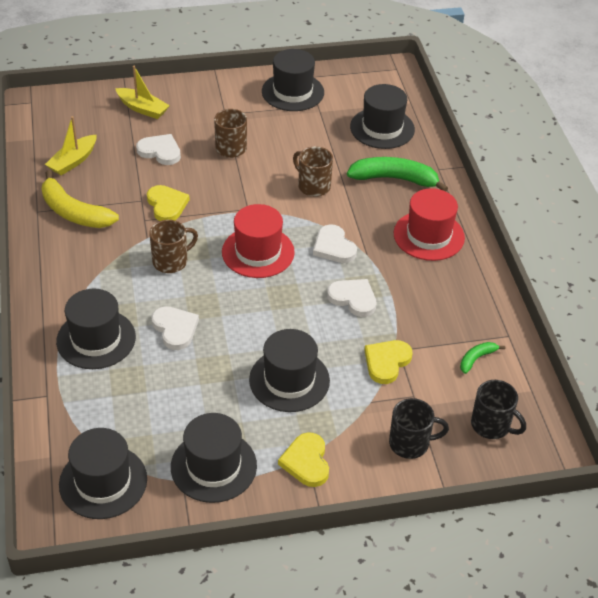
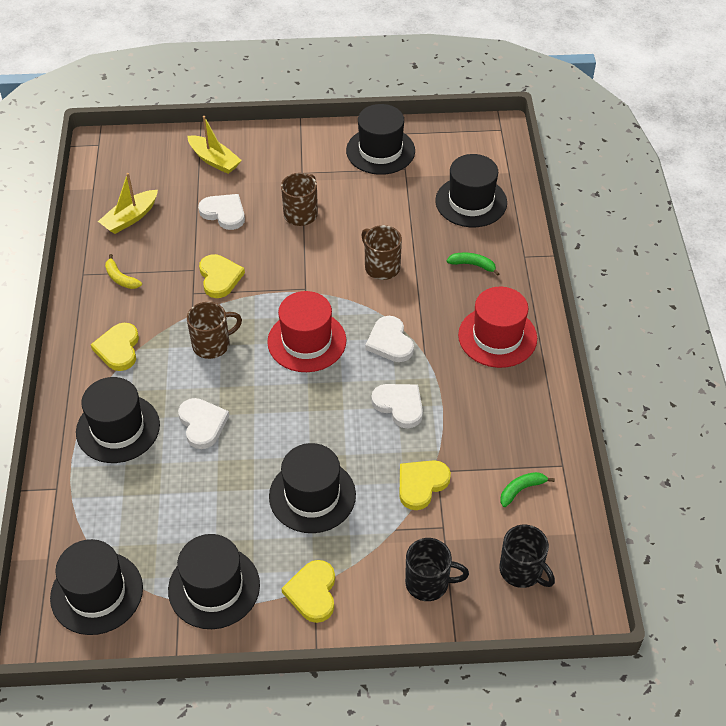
camera: 10 degrees right, 5 degrees up
yellow banana [42,170,119,228] -> yellow banana [105,254,142,289], size x0.49
green banana [347,157,448,191] -> green banana [447,253,500,276], size x0.49
none -> yellow heart [91,323,139,371]

